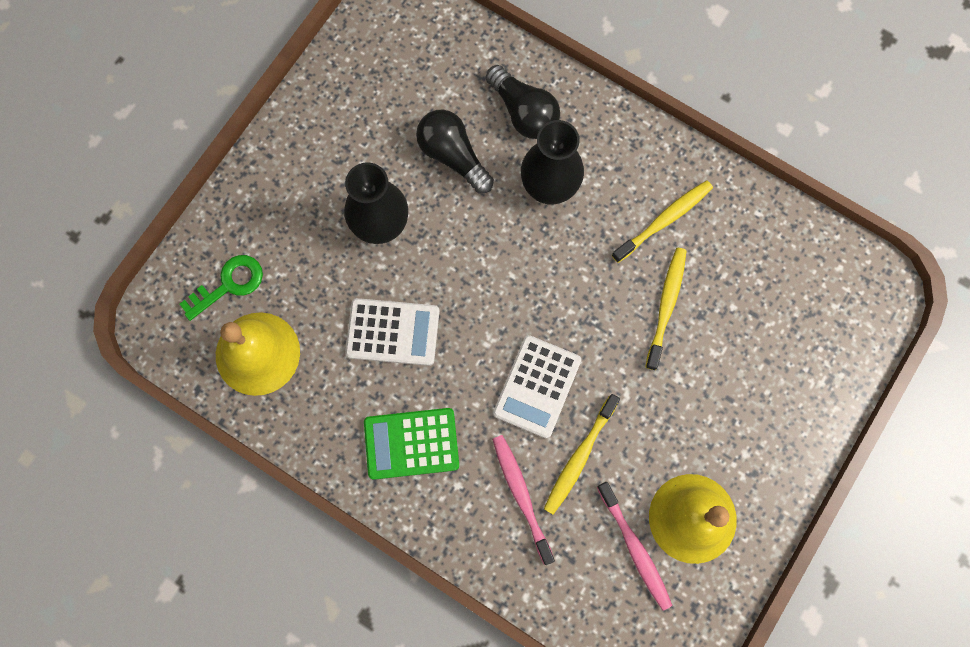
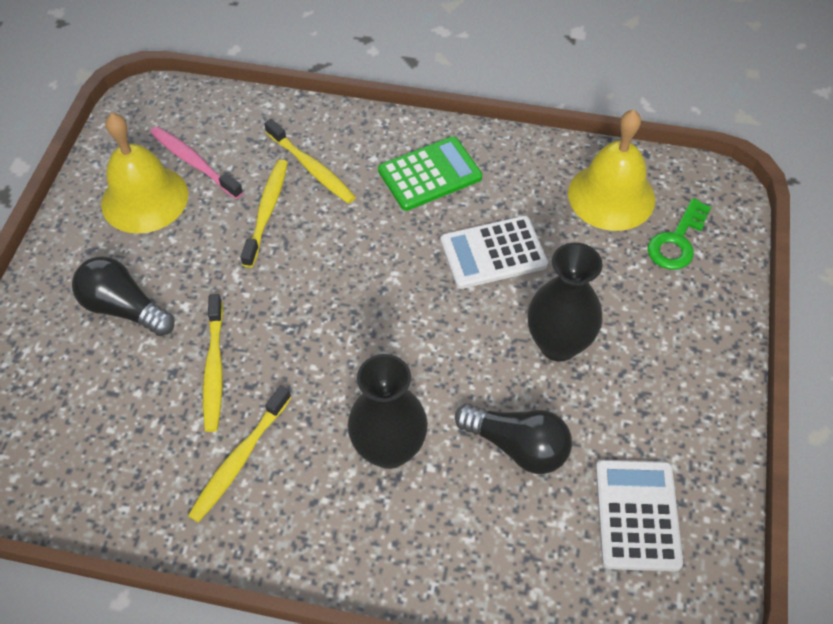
camera: 160 degrees right, 20 degrees down
black light bulb [486,65,560,139] -> black light bulb moved to [72,256,175,336]
pink toothbrush [492,435,555,565] -> yellow toothbrush [264,119,356,204]
white calculator [493,335,581,438] -> white calculator moved to [596,460,683,571]

